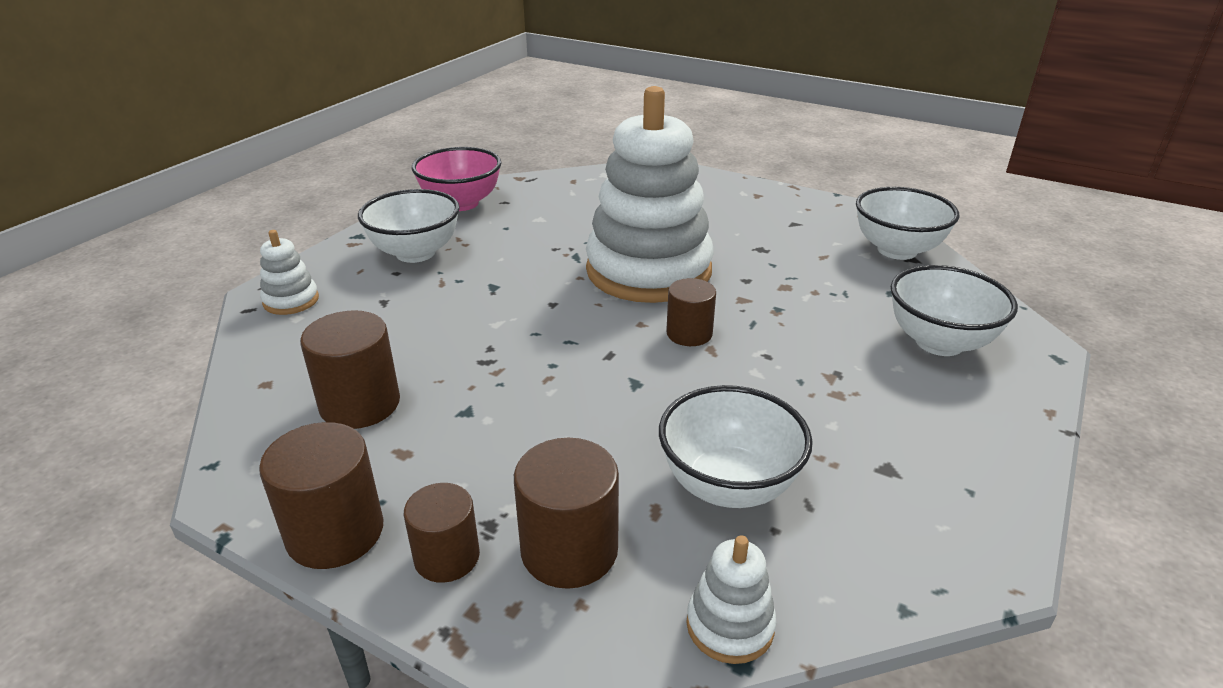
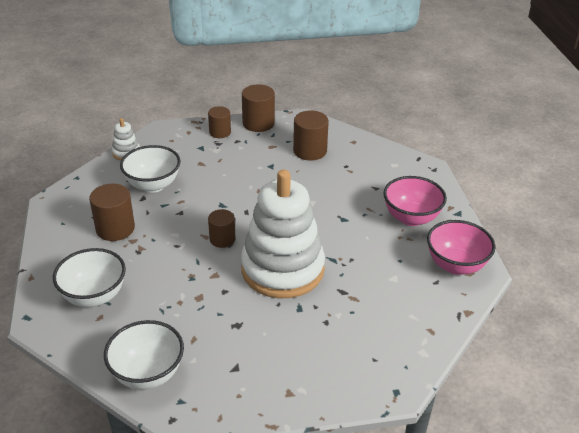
camera: 140 degrees right, 5 degrees up
white stacking toy [260,230,319,315] -> none
white bowl [358,189,460,263] -> pink bowl [383,176,447,226]
brown cylinder [514,438,619,589] -> brown cylinder moved to [89,184,135,241]

